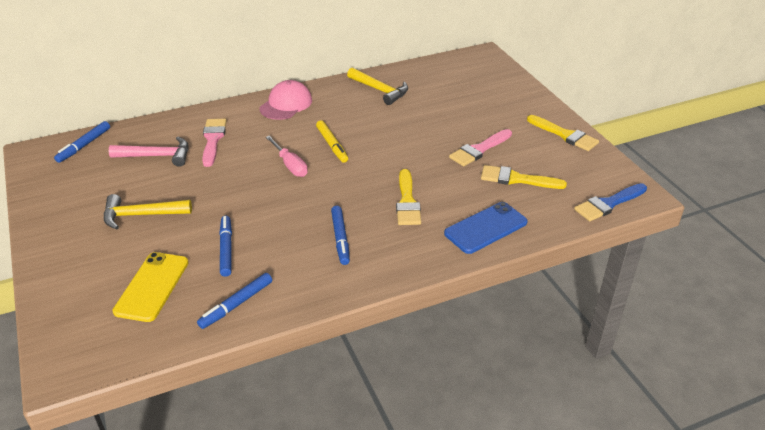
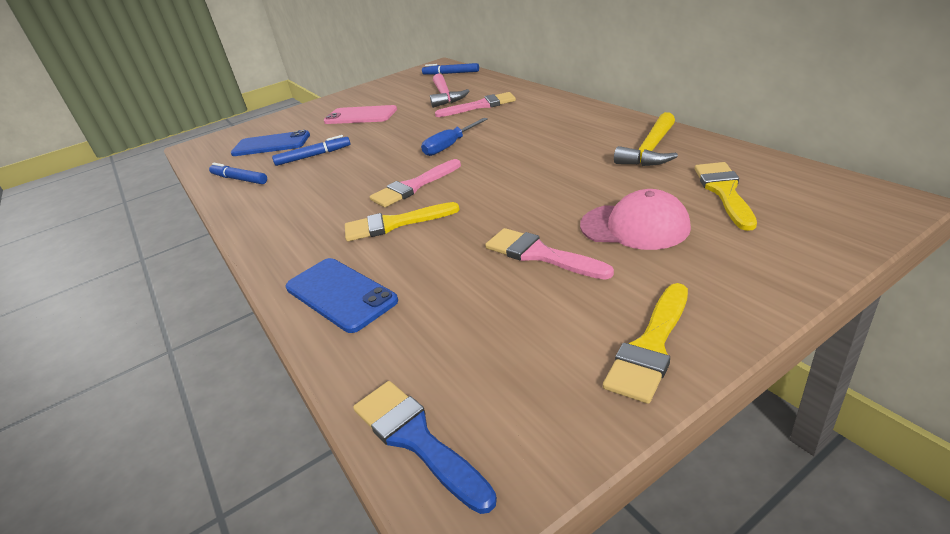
camera: 85 degrees right, 5 degrees down
yellow hammer [104,194,192,230] -> pink phone [324,105,397,124]
yellow phone [113,252,189,322] -> blue phone [231,130,310,156]
pink cap [260,80,312,120] -> pink cap moved to [580,189,691,250]
pink screwdriver [266,136,308,177] -> blue screwdriver [421,118,488,156]
yellow marker [316,120,348,163] -> none
blue marker [331,206,350,265] -> none
yellow brush [481,165,567,189] -> yellow brush moved to [695,162,757,231]
none -> pink brush [370,159,461,207]

